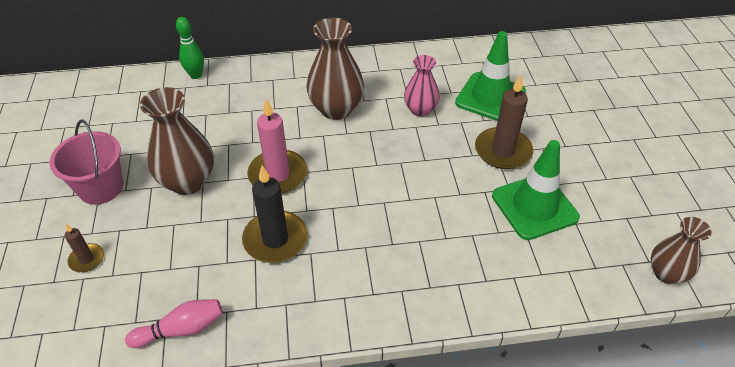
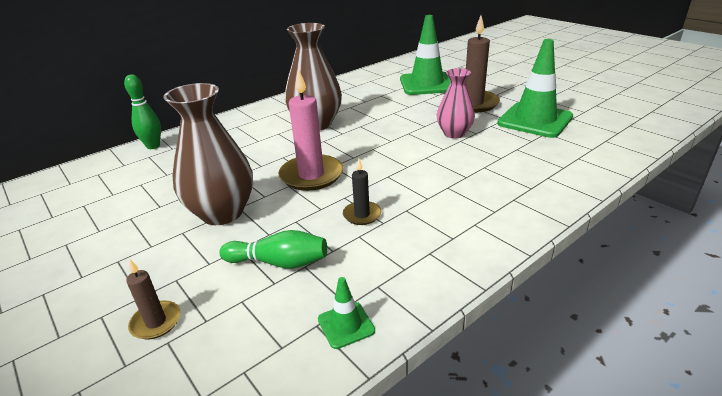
camera: 30 degrees left, 15 degrees down
pink bucket [49,119,123,205] -> none
pink bowling pin [125,299,223,348] -> green traffic cone [318,277,375,349]
black candle [242,166,308,263] -> black candle [343,159,381,225], size x0.53
pink vase [404,55,440,117] -> pink vase moved to [437,68,475,138]
brown vase [651,217,712,284] -> none
none -> green bowling pin [219,230,327,269]

